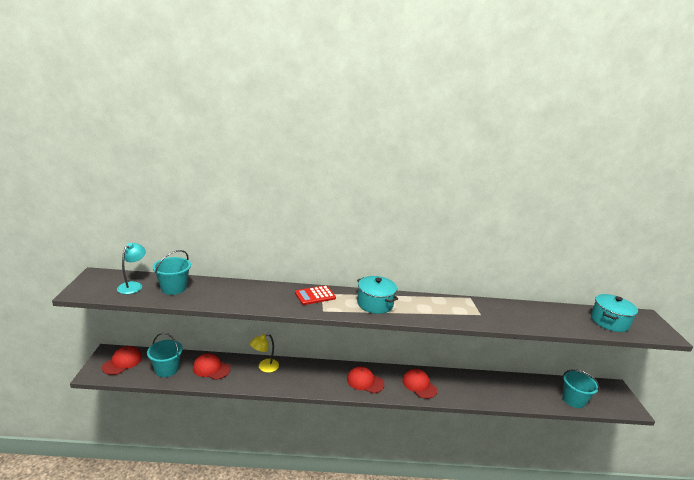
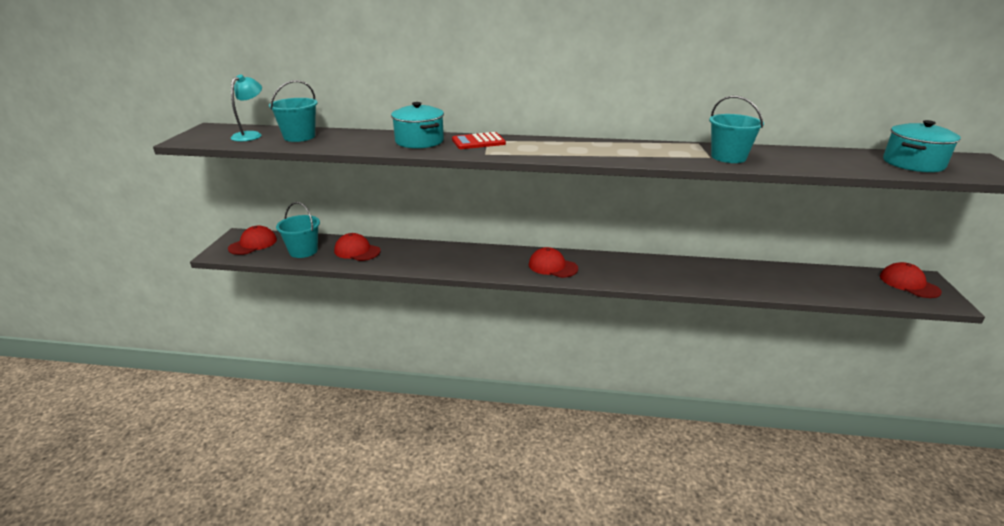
camera: 10 degrees right, 5 degrees up
yellow lamp [250,334,279,373] -> none
turquoise pot [357,276,398,314] -> turquoise pot moved to [391,102,444,149]
red cap [402,369,437,399] -> red cap moved to [880,262,942,298]
turquoise bucket [562,369,599,408] -> turquoise bucket moved to [709,96,764,163]

